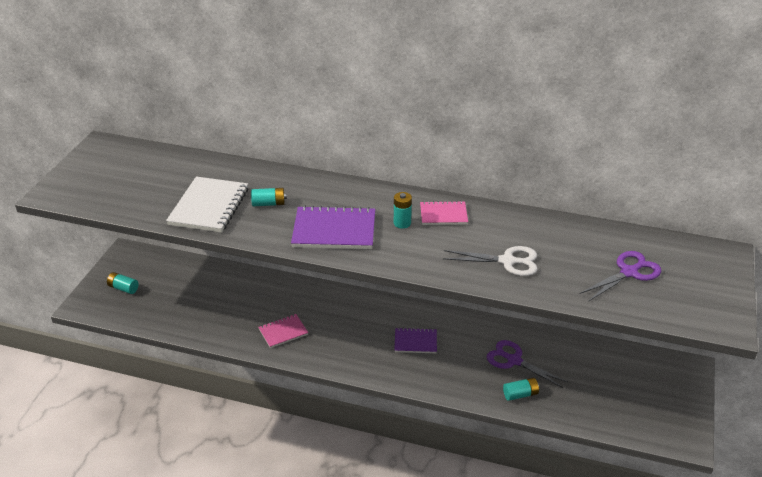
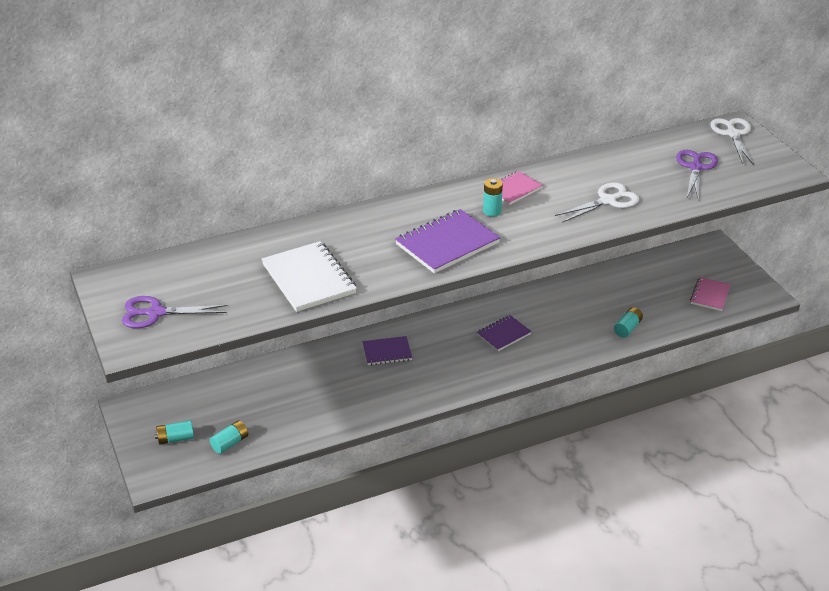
camera: 40 degrees left, 0 degrees up
turquoise battery [251,188,287,206] -> turquoise battery moved to [210,421,248,454]
pink notebook [258,314,308,348] -> pink notebook moved to [690,277,731,311]
purple scissors [487,340,567,388] -> purple scissors moved to [122,296,228,328]
none -> purple notebook [363,336,412,365]
none -> white scissors [710,118,753,164]

